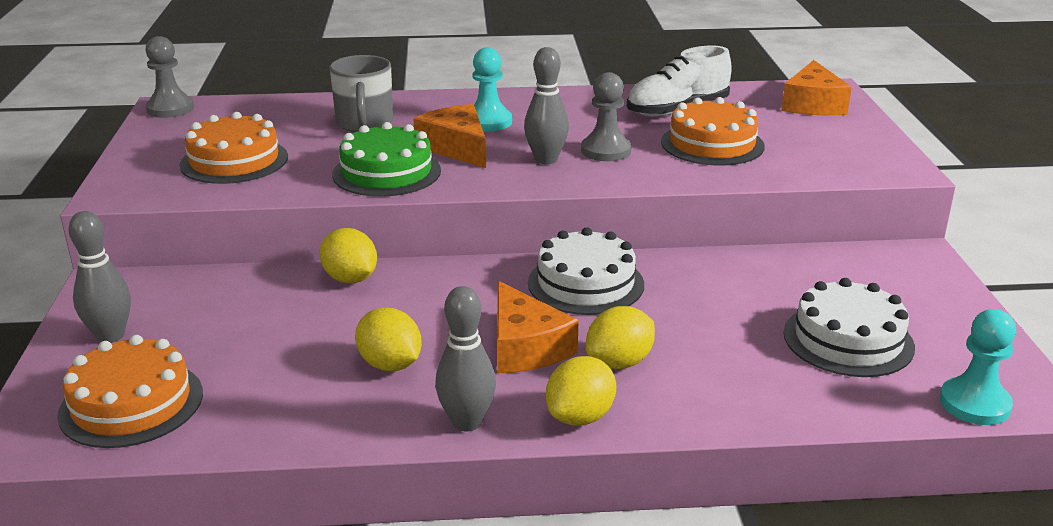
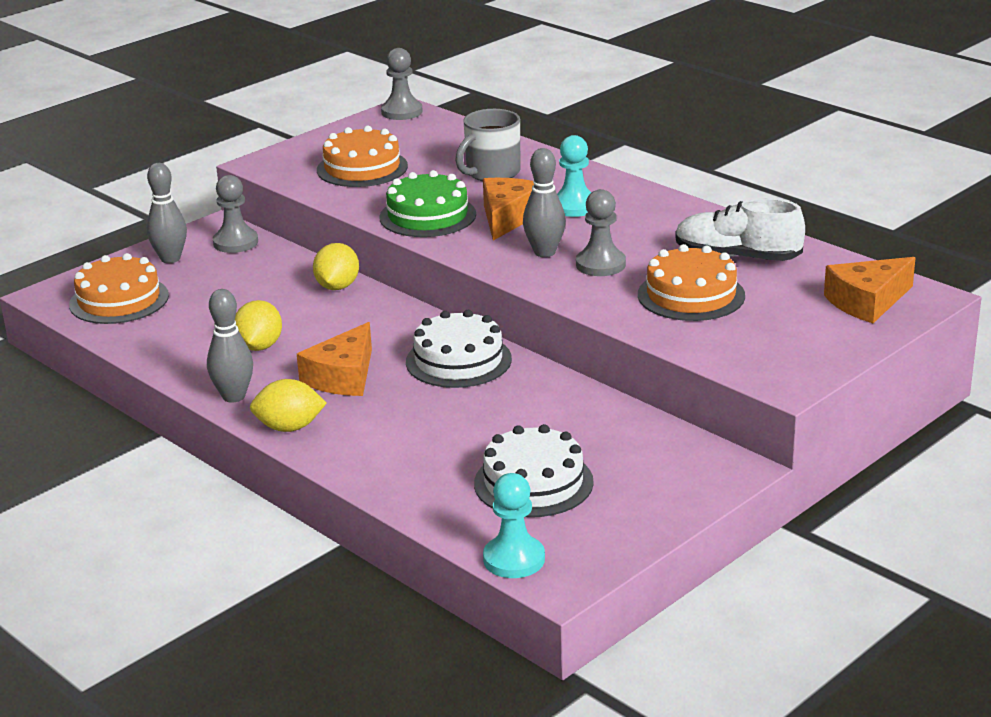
camera: 50 degrees right, 0 degrees up
yellow lemon [586,306,655,369] -> none
none -> grey pawn [213,175,258,253]

